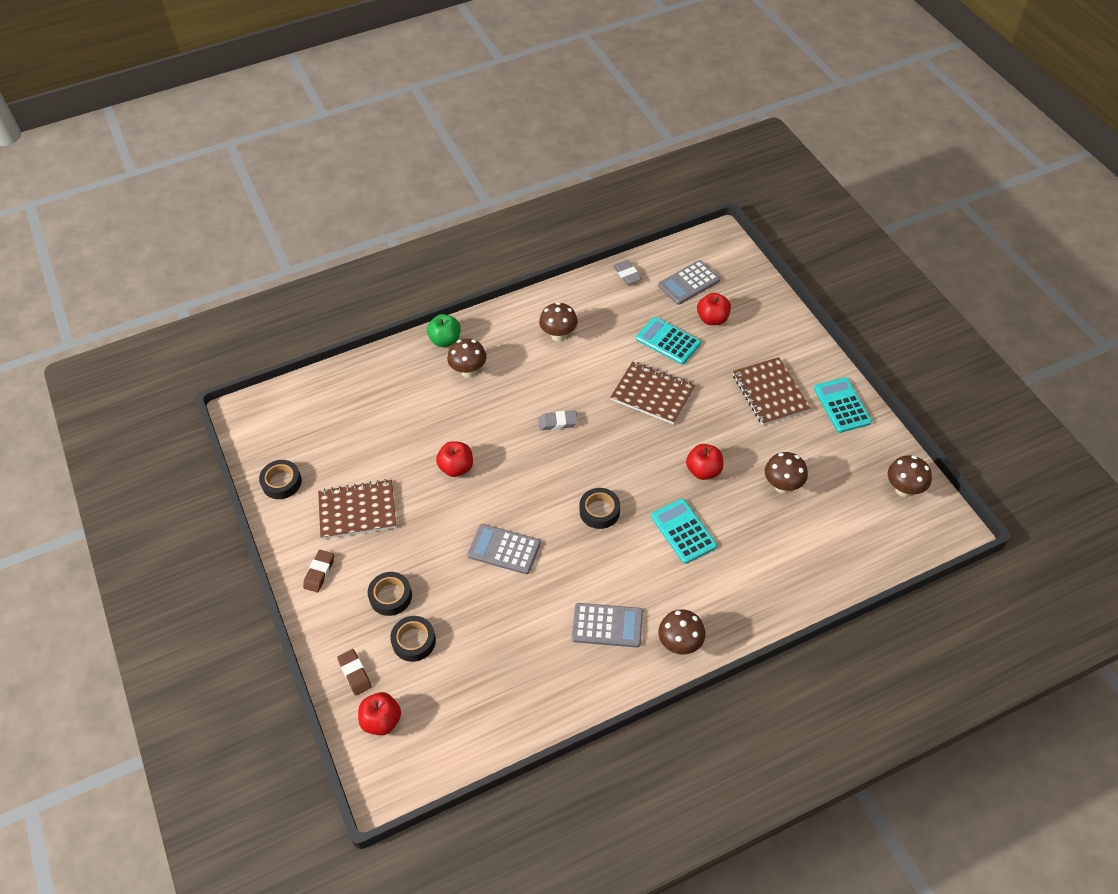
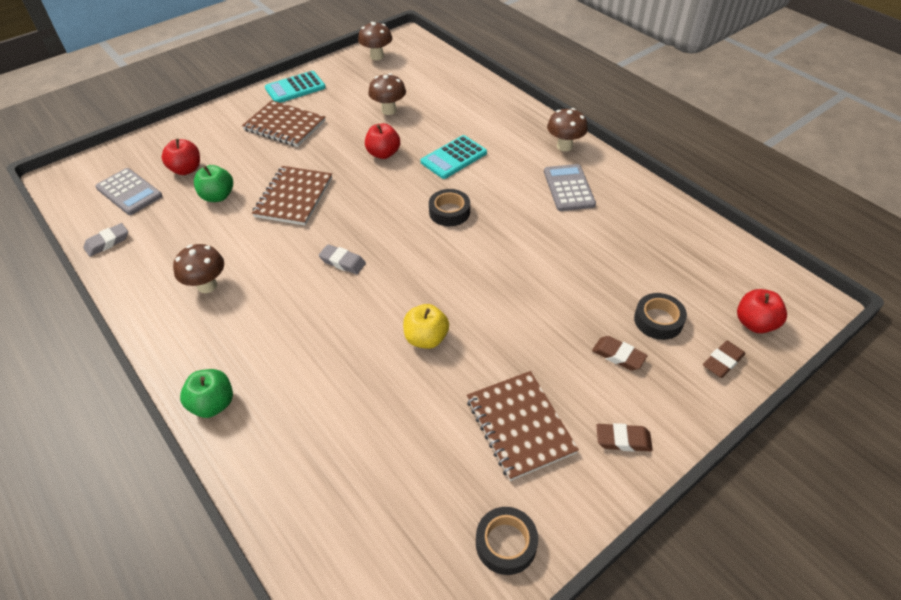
camera: 105 degrees left, 5 degrees down
black tape [368,572,412,616] -> brown eraser [592,336,648,370]
red apple [436,441,473,477] -> yellow apple [403,304,449,349]
brown mushroom [447,338,487,378] -> none
grey calculator [467,524,541,574] -> none
grey eraser [538,411,578,430] -> grey eraser turned 45 degrees counterclockwise [319,244,366,274]
turquoise calculator [636,317,701,365] -> green apple [194,165,233,202]
brown notebook [733,357,810,425] -> brown notebook turned 60 degrees clockwise [242,100,326,147]

